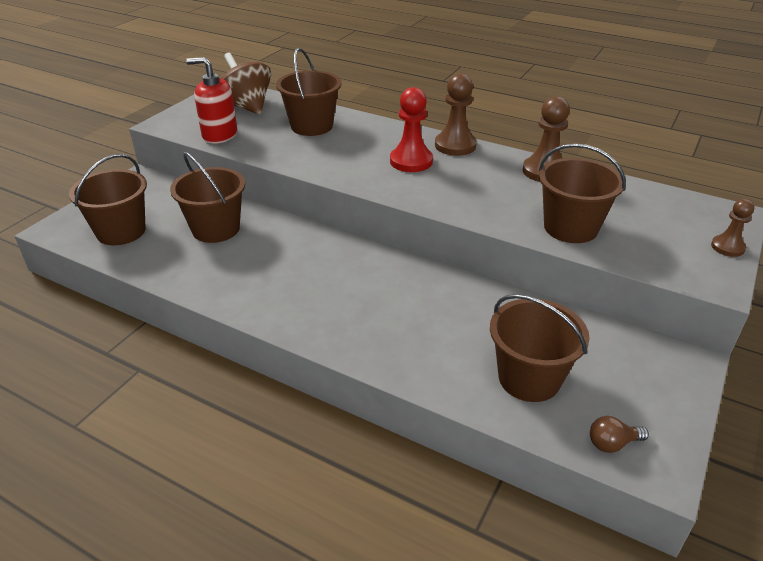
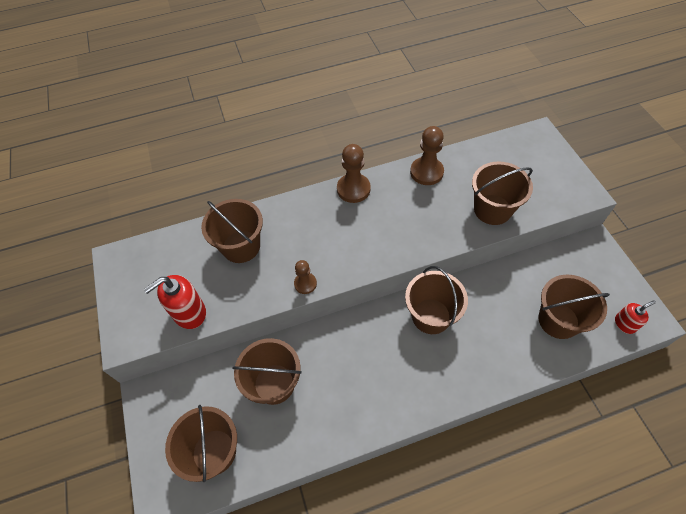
camera: 45 degrees left, 20 degrees up
brown spinning top [221,53,271,115] -> none
red pawn [390,87,433,172] -> none
brown light bulb [590,416,649,453] -> red soap dispenser [615,300,656,334]
brown pawn [711,199,754,257] -> brown pawn moved to [294,260,317,294]
none -> brown bucket [405,266,468,334]

